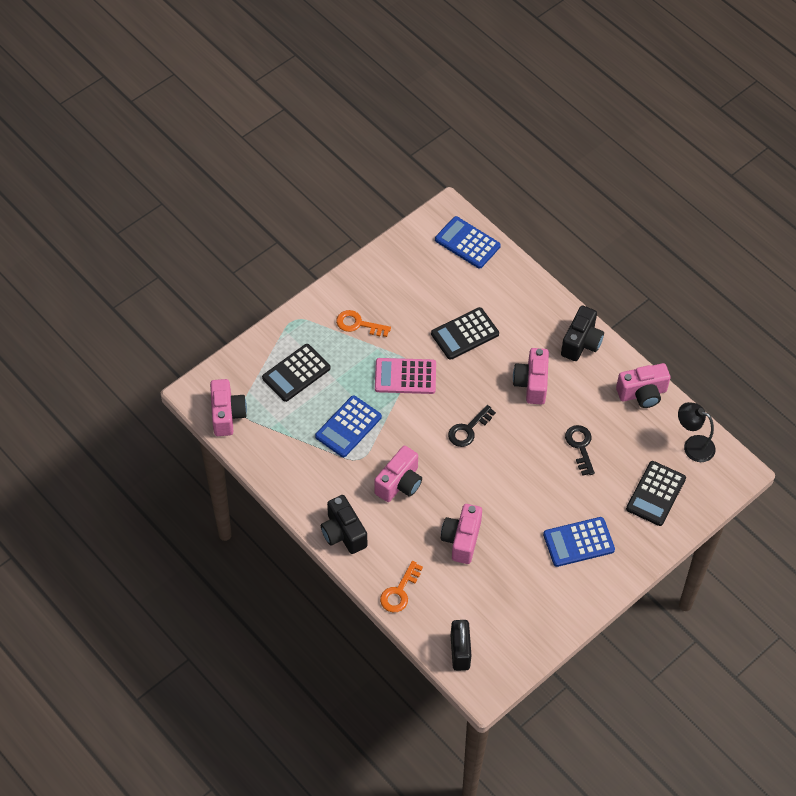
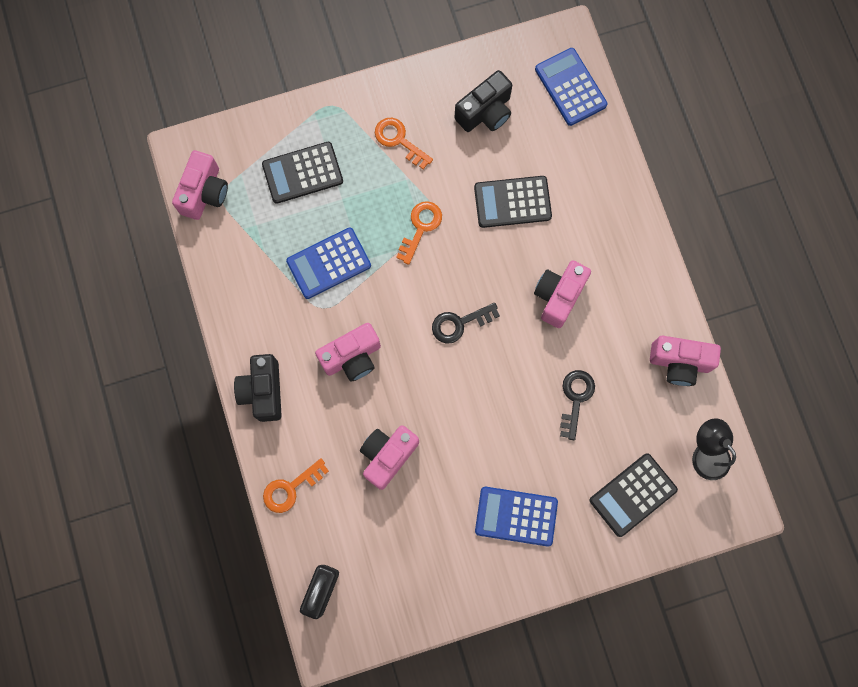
camera: 25 degrees right, 20 degrees up
pink calculator [375,358,436,394] -> orange key [396,201,442,265]
black camera [561,306,604,361] -> black camera moved to [455,70,512,132]

